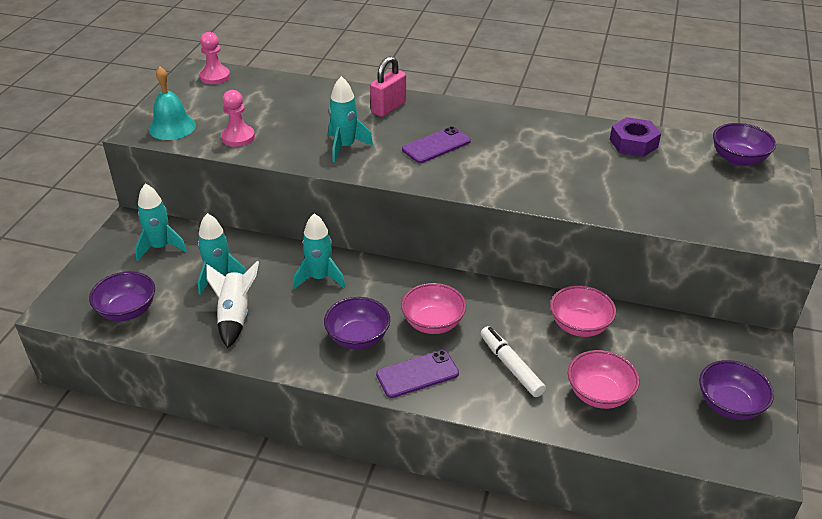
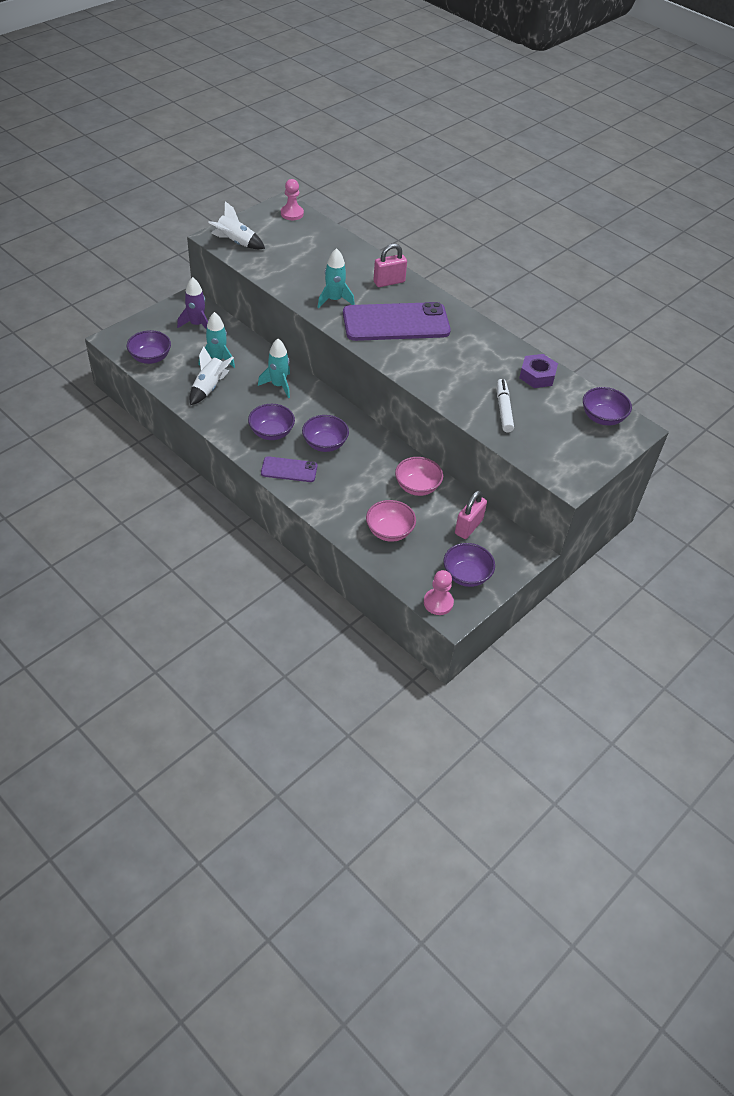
camera: 25 degrees right, 10 degrees up
turquoise rocket [135,183,187,261] -> purple rocket [177,277,208,330]
turquoise bell [149,67,196,140] -> white rocket [208,201,265,249]
pink pawn [221,90,255,147] -> pink pawn moved to [424,570,454,615]
pink bowl [401,283,466,334] -> purple bowl [302,415,349,452]
purple phone [402,126,471,163] -> purple phone [343,302,451,341], size x2.02
white marker [480,326,546,397] -> white marker moved to [497,379,514,433]
none -> pink padlock [455,490,487,539]

